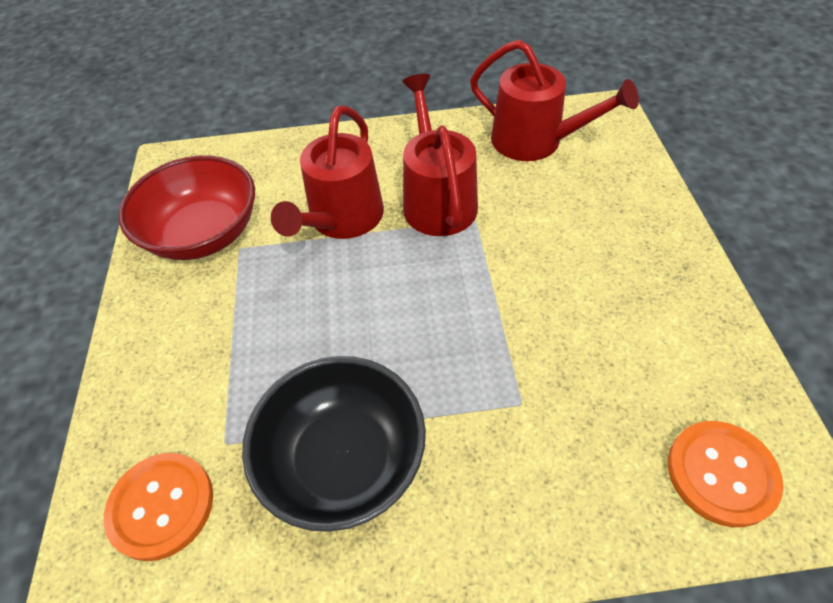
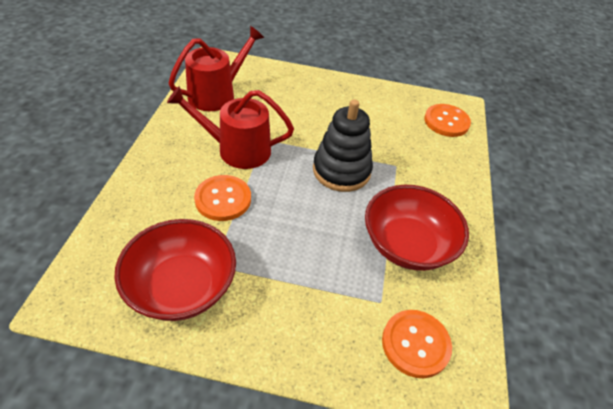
camera: 80 degrees left, 5 degrees down
black bowl [242,356,426,532] -> red bowl [365,185,469,271]
red watering can [271,105,384,239] -> orange button [194,175,251,221]
none -> black stacking toy [313,99,373,192]

